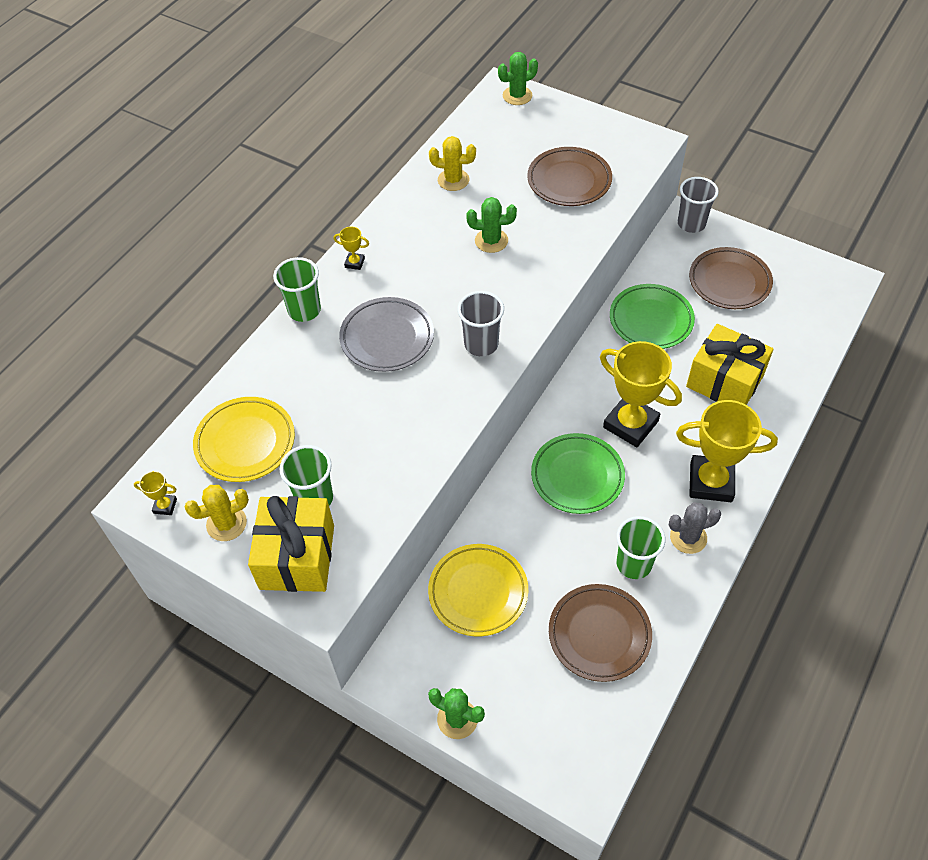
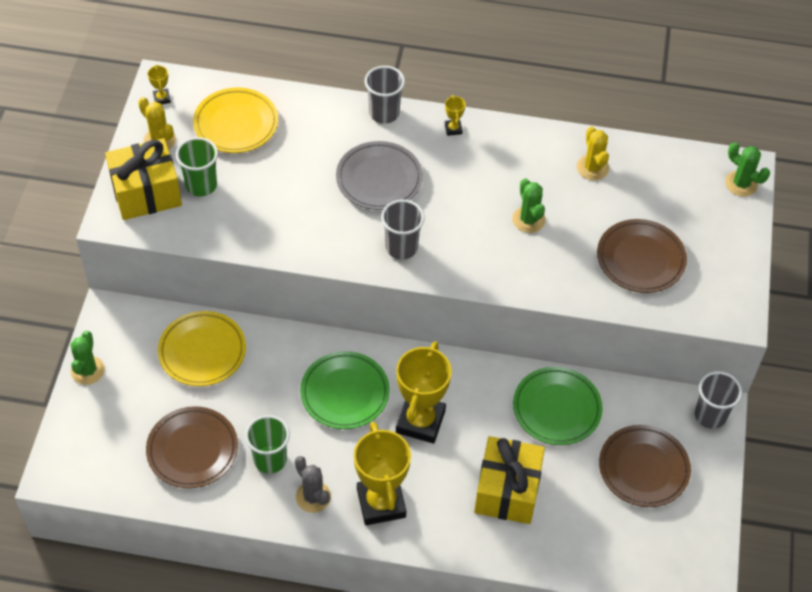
camera: 65 degrees right, 0 degrees up
green cup [273,257,321,322] -> grey cup [365,66,405,124]

